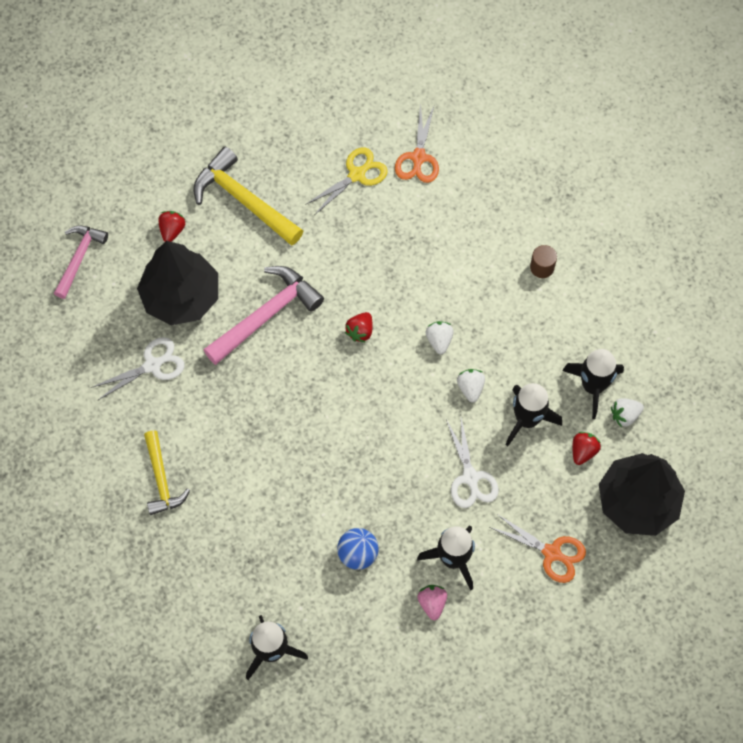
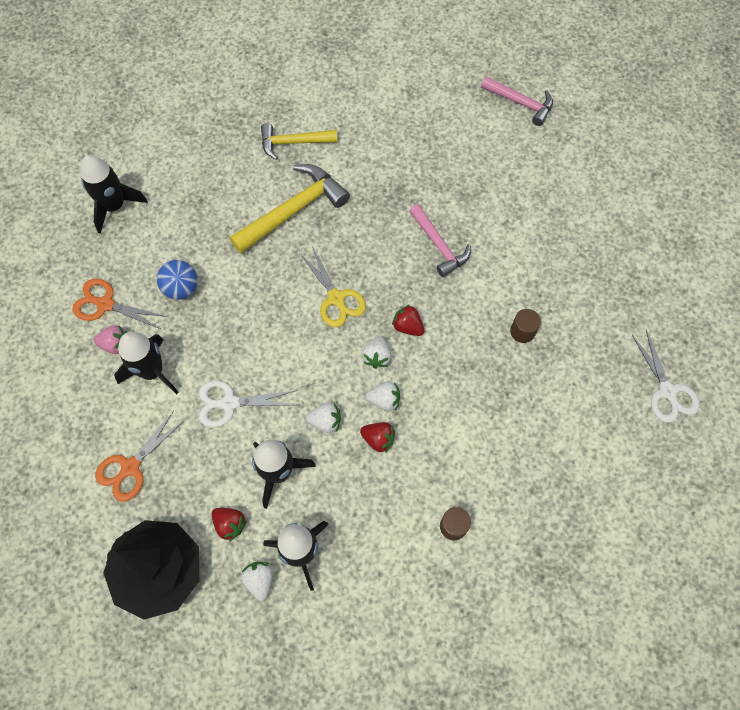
camera: 100 degrees right, 0 degrees up
white scissors [91,337,185,400] -> white scissors moved to [632,330,700,423]
black tree [137,241,218,325] -> none
red strawberry [158,211,185,242] -> red strawberry moved to [360,422,395,453]
yellow hammer [193,147,303,246] -> yellow hammer moved to [230,164,350,254]
pink hammer [204,266,324,365] -> pink hammer [409,204,471,277], size x0.64
yellow scissors [305,147,388,214] -> yellow scissors moved to [300,246,366,327]
orange scissors [395,103,439,183] -> orange scissors moved to [72,279,168,329]
none -> white strawberry [362,336,391,369]
none -> brown cylinder [510,309,541,343]

